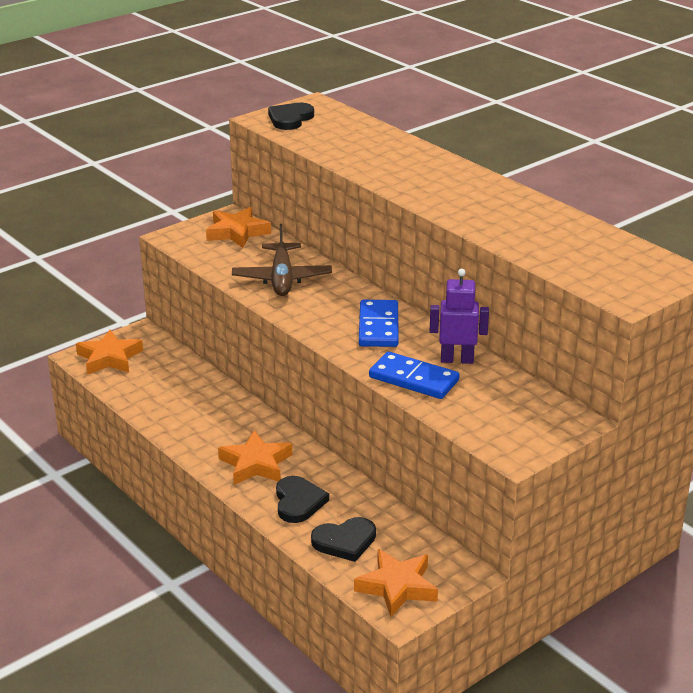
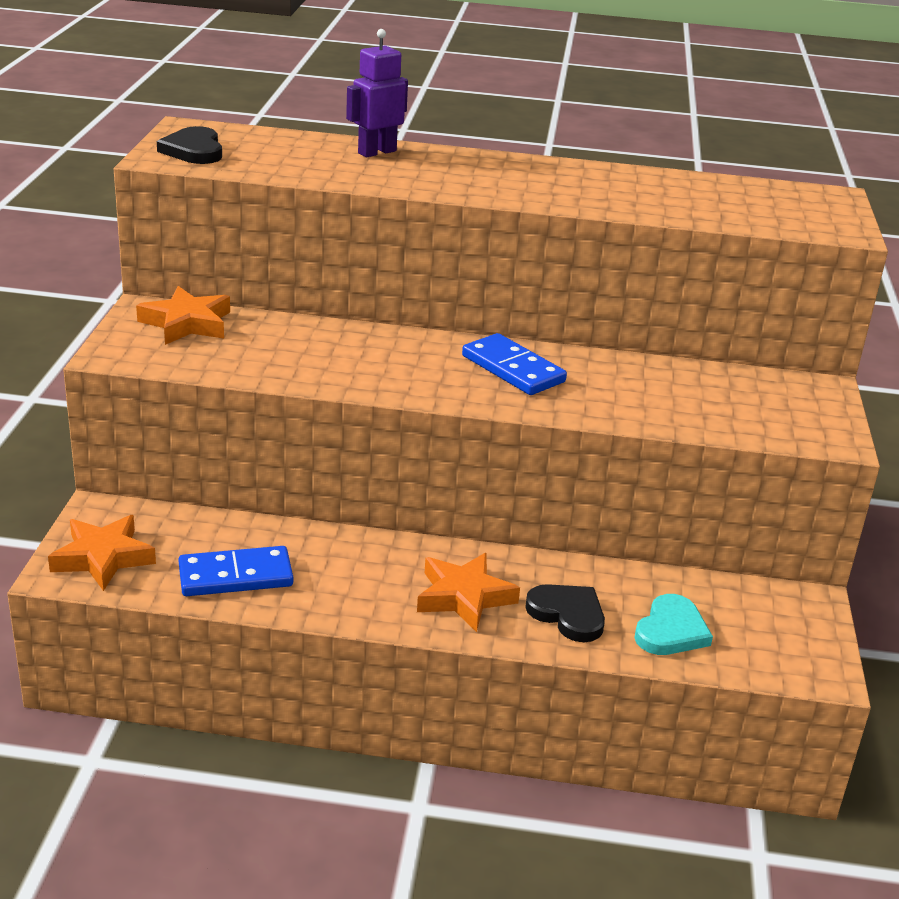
camera: 45 degrees left, 0 degrees up
brown plane [232,224,332,296] -> none
black heart [311,517,376,562] -> turquoise heart [634,594,713,655]
orange star [354,549,438,617] -> none
blue domino [369,352,460,399] -> blue domino moved to [178,546,293,596]
purple robot [430,269,489,364] -> purple robot moved to [346,29,408,157]

